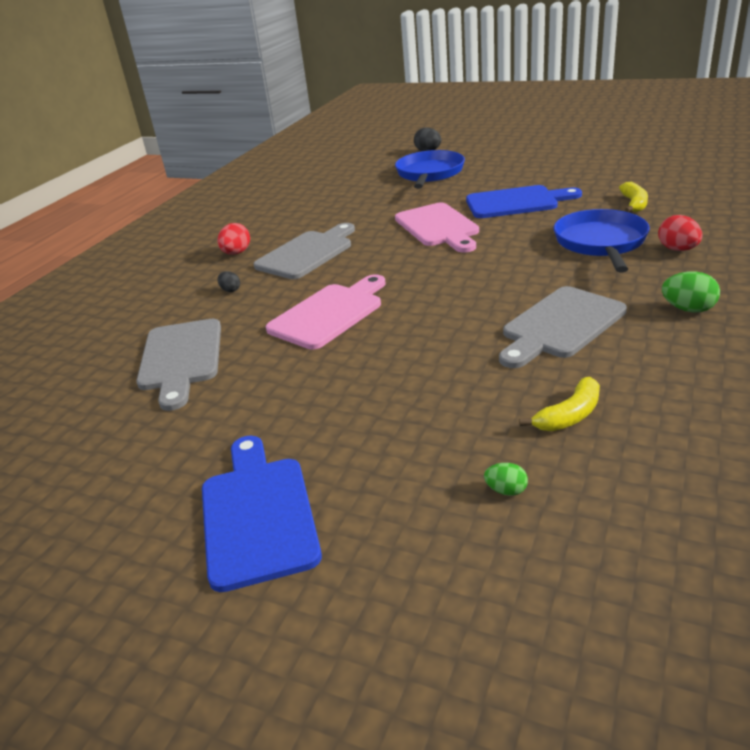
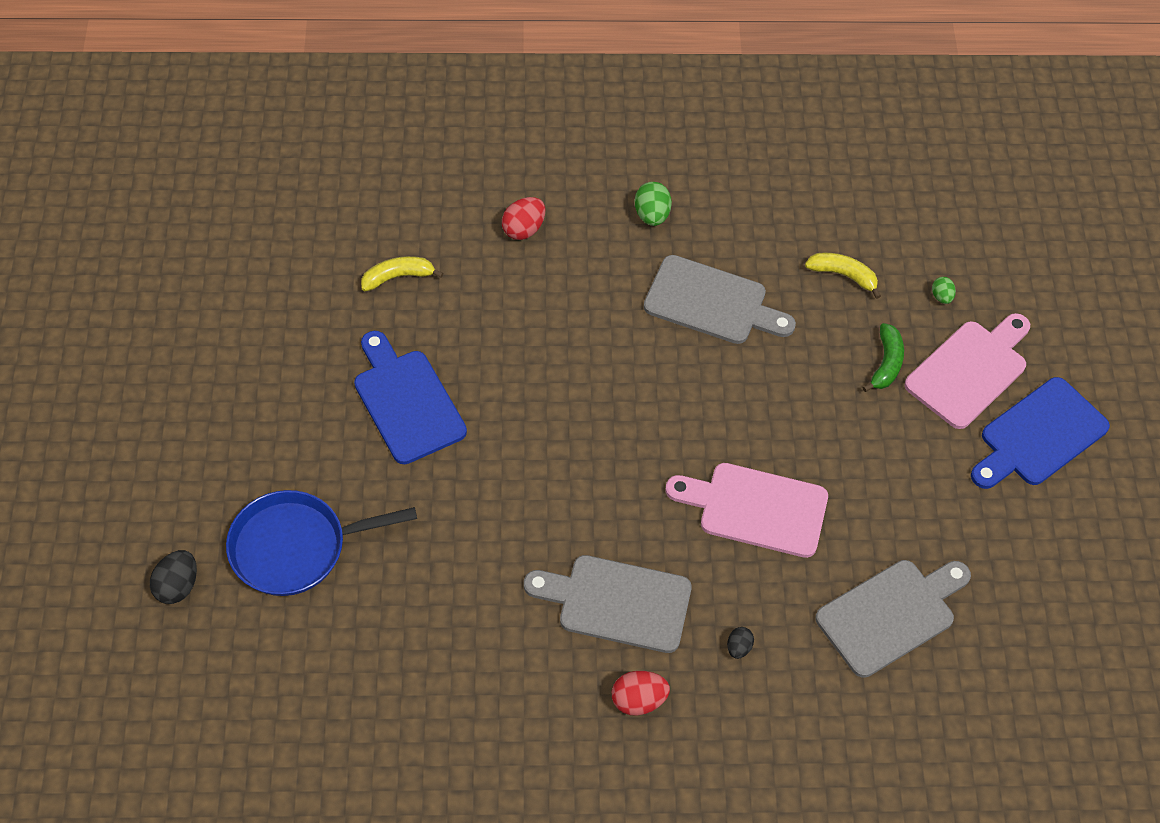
camera: 120 degrees left, 25 degrees up
pink cutting board [395,202,479,253] -> pink cutting board moved to [905,313,1030,429]
blue pan [554,209,650,273] -> none
none -> green banana [863,323,904,392]

